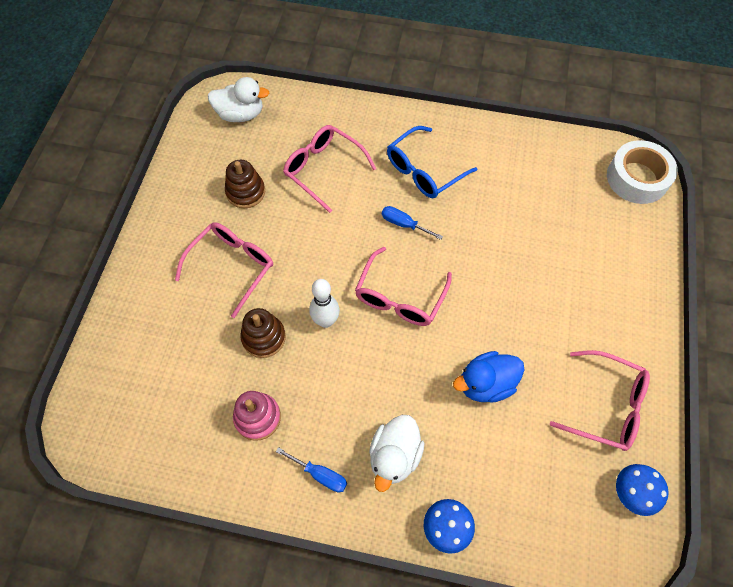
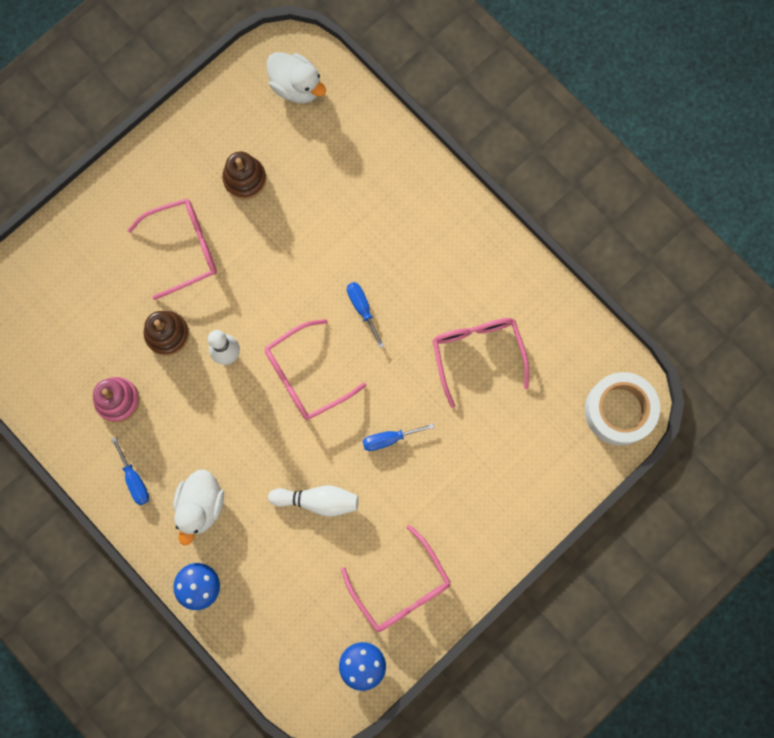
camera: 35 degrees right, 15 degrees up
pink glasses [283,125,376,213] -> pink glasses moved to [433,318,529,408]
white duck [369,415,424,492] -> white duck turned 45 degrees counterclockwise [173,469,224,546]
blue glasses [387,126,477,198] -> none
blue duck [453,351,525,403] -> white bowling pin [268,486,359,517]
none -> blue screwdriver [362,423,435,451]

